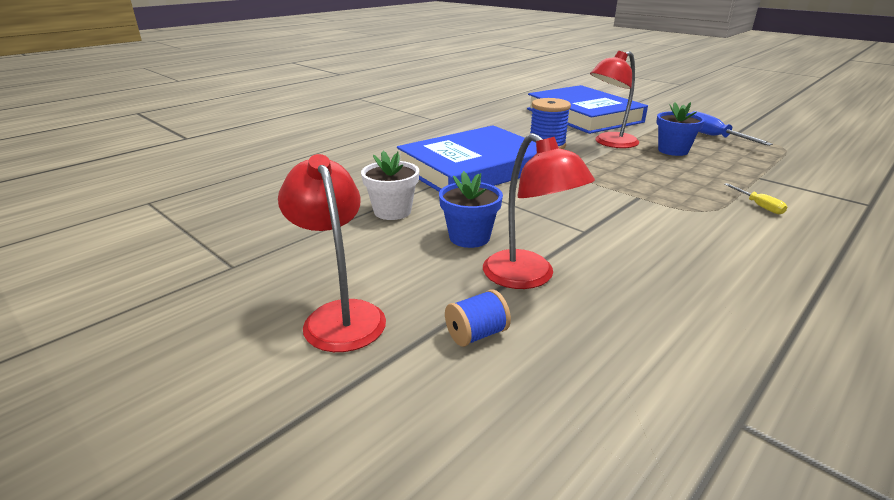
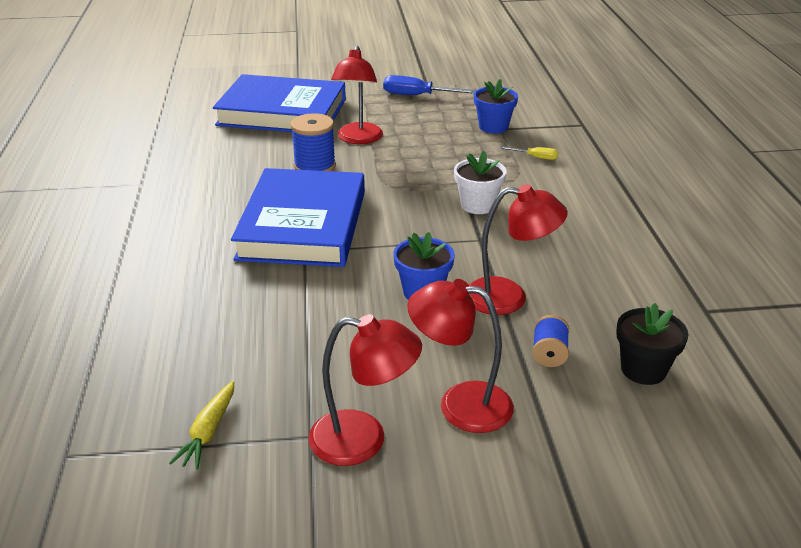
camera: 50 degrees left, 5 degrees up
white flower pot [361,151,419,220] -> white flower pot moved to [454,151,507,214]
blue flower pot [656,102,705,156] -> blue flower pot moved to [474,79,518,134]
none -> yellow carrot [169,381,234,469]
none -> red lamp [308,314,422,466]
none -> black flower pot [616,303,688,385]

